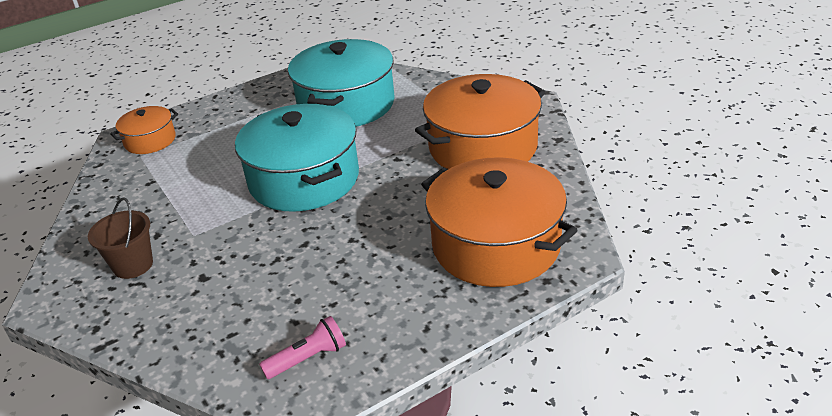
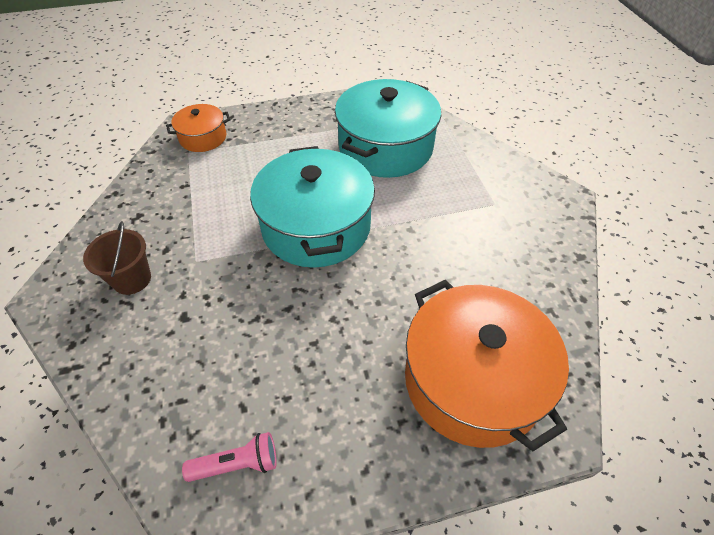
camera: 15 degrees right, 15 degrees up
orange pot [415,74,546,169] -> none

